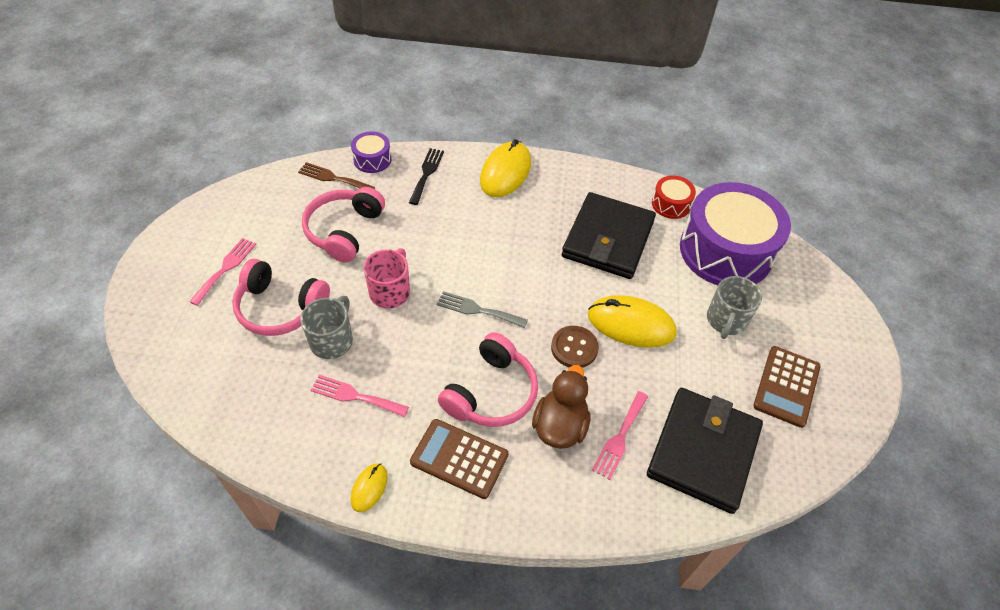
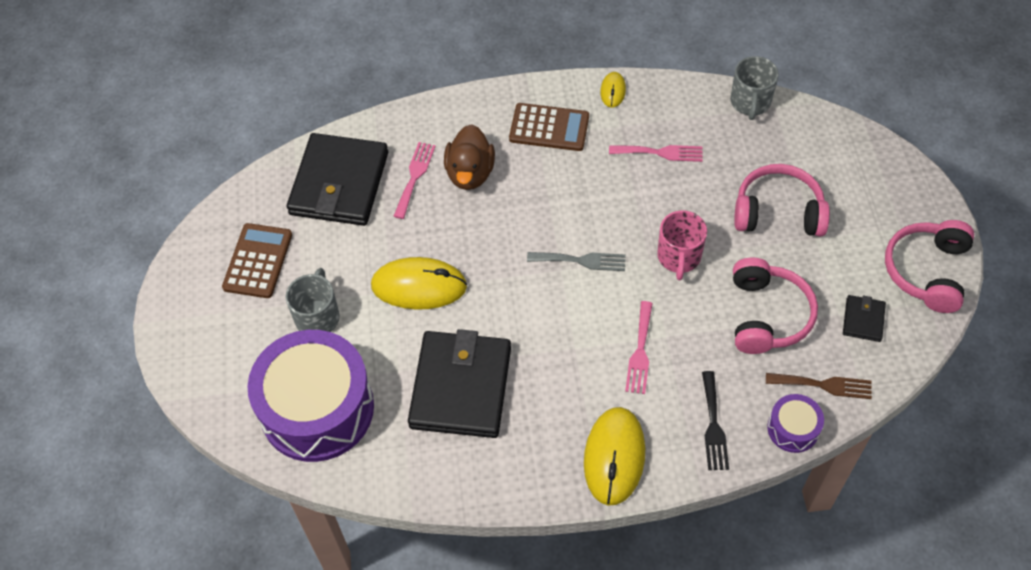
camera: 170 degrees right, 5 degrees up
pink fork [189,238,256,306] -> pink fork moved to [625,301,653,394]
grey mug [300,296,353,359] -> grey mug moved to [730,56,779,120]
pink headphones [438,332,538,427] -> pink headphones moved to [885,220,974,313]
brown button [551,326,599,368] -> none
red drum [652,176,696,219] -> none
none -> black wallet [843,295,886,342]

